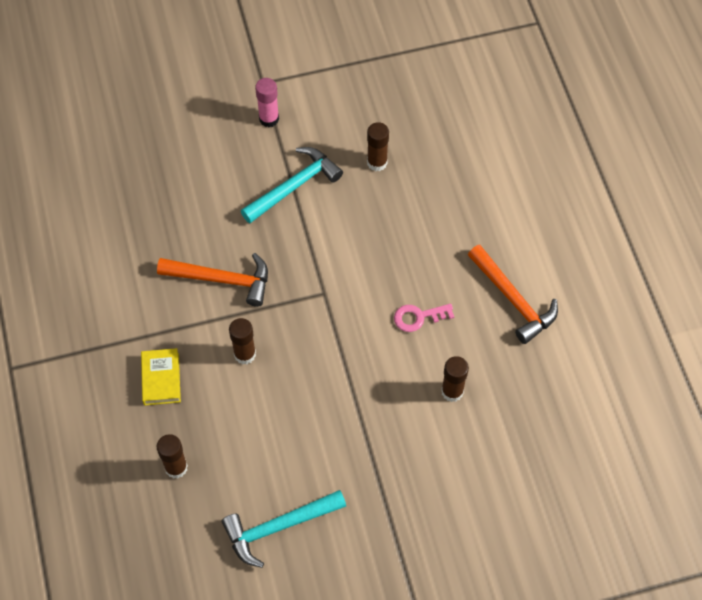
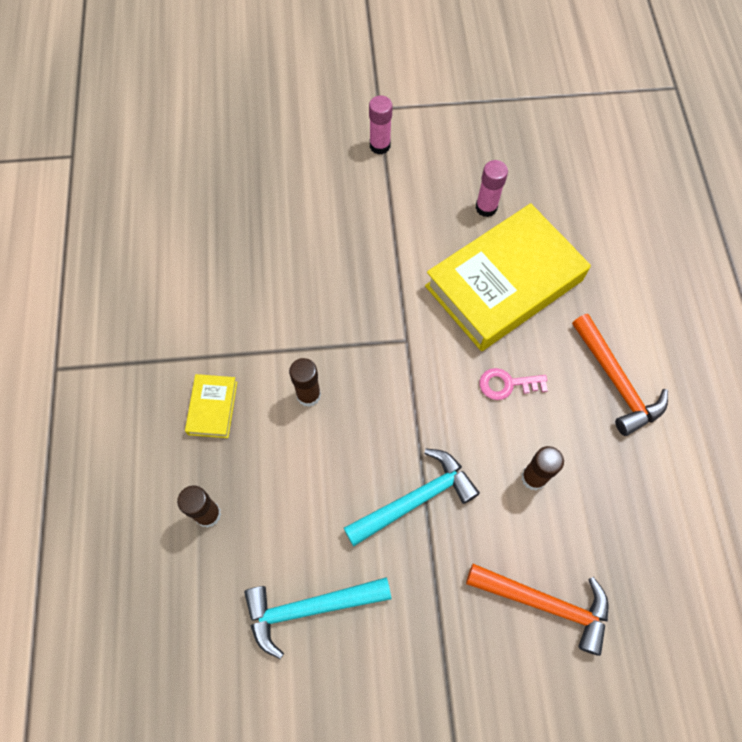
camera: 10 degrees right, 5 degrees up
orange hammer [157,253,268,307] -> orange hammer moved to [466,564,608,656]
turquoise hammer [241,147,343,223] -> turquoise hammer moved to [344,449,480,546]
brown glue stick [367,122,389,171] -> pink glue stick [475,160,508,217]
none -> yellow book [425,203,591,351]

